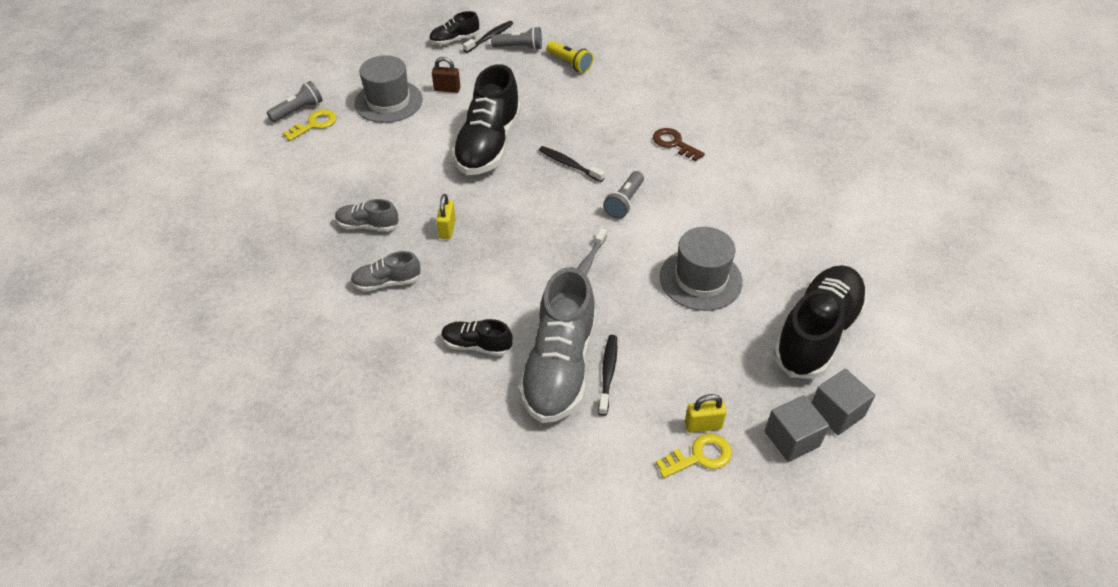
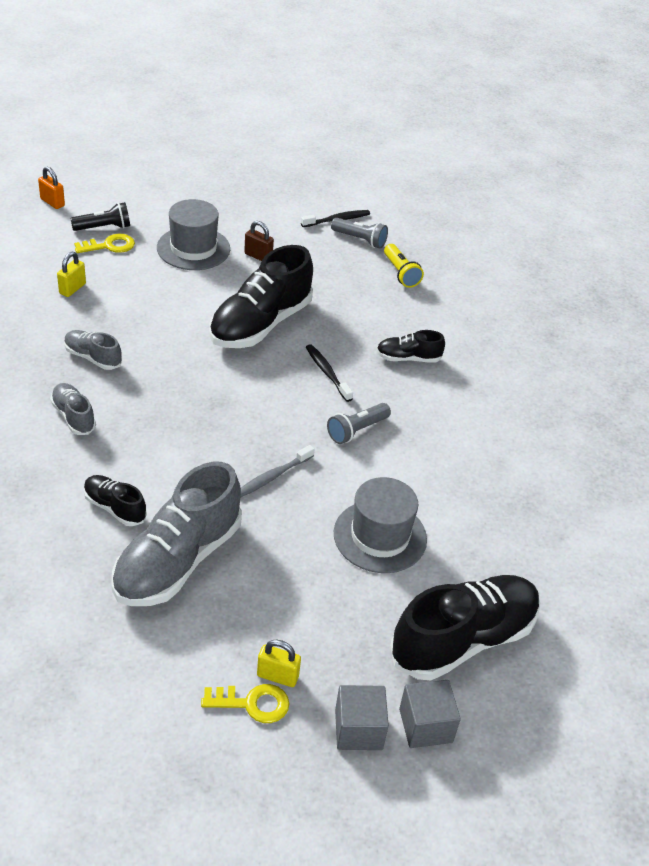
camera: 20 degrees right, 5 degrees down
grey flashlight [267,81,323,122] -> black flashlight [70,202,130,231]
grey shoe [350,251,421,291] -> grey shoe turned 45 degrees clockwise [50,383,96,435]
black shoe [429,11,479,45] -> black shoe moved to [376,330,445,363]
yellow padlock [436,194,456,239] -> yellow padlock moved to [57,251,86,297]
black toothbrush [598,335,617,416] -> none
brown key [653,128,705,161] -> none
none -> orange padlock [38,167,65,209]

